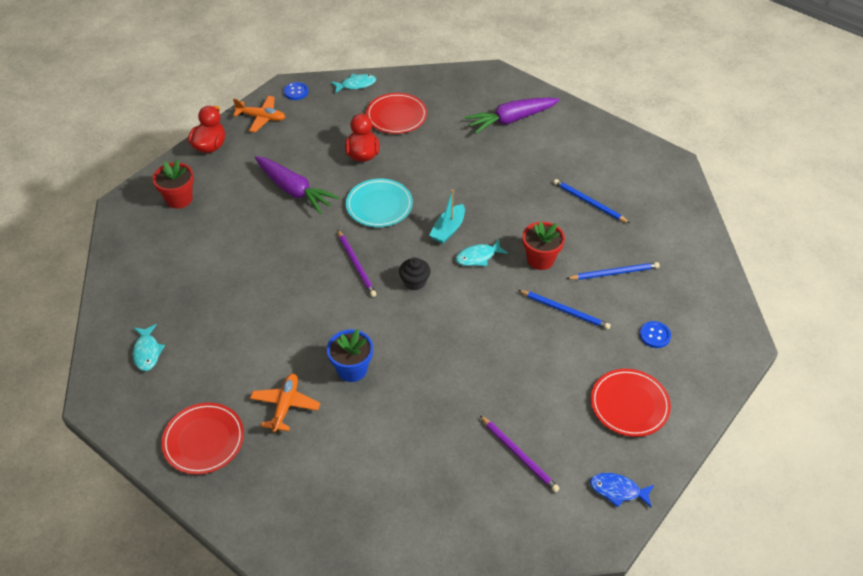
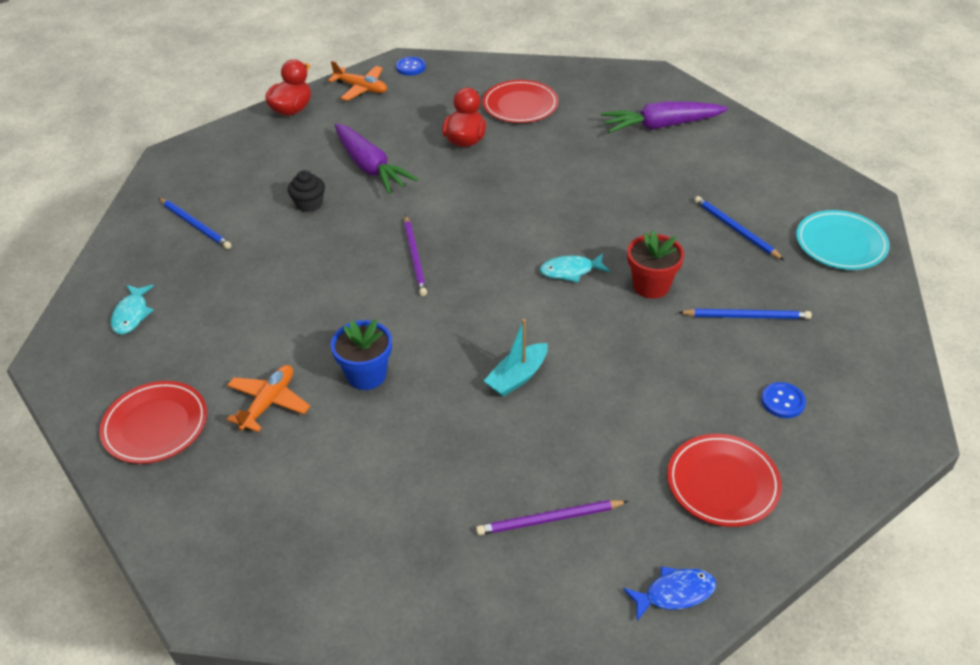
camera: 15 degrees right, 5 degrees down
red flower pot [153,159,194,209] -> none
turquoise fish [331,74,376,93] -> none
turquoise plate [346,179,413,227] -> turquoise plate moved to [796,210,890,270]
black cupcake [399,258,430,290] -> black cupcake moved to [288,170,325,212]
turquoise boat [429,190,465,244] -> turquoise boat moved to [484,319,548,397]
purple pencil [480,416,560,492] -> purple pencil turned 105 degrees clockwise [476,500,628,535]
blue pencil [518,290,611,330] -> blue pencil moved to [159,198,232,249]
blue fish [590,473,654,508] -> blue fish turned 135 degrees clockwise [623,566,716,621]

